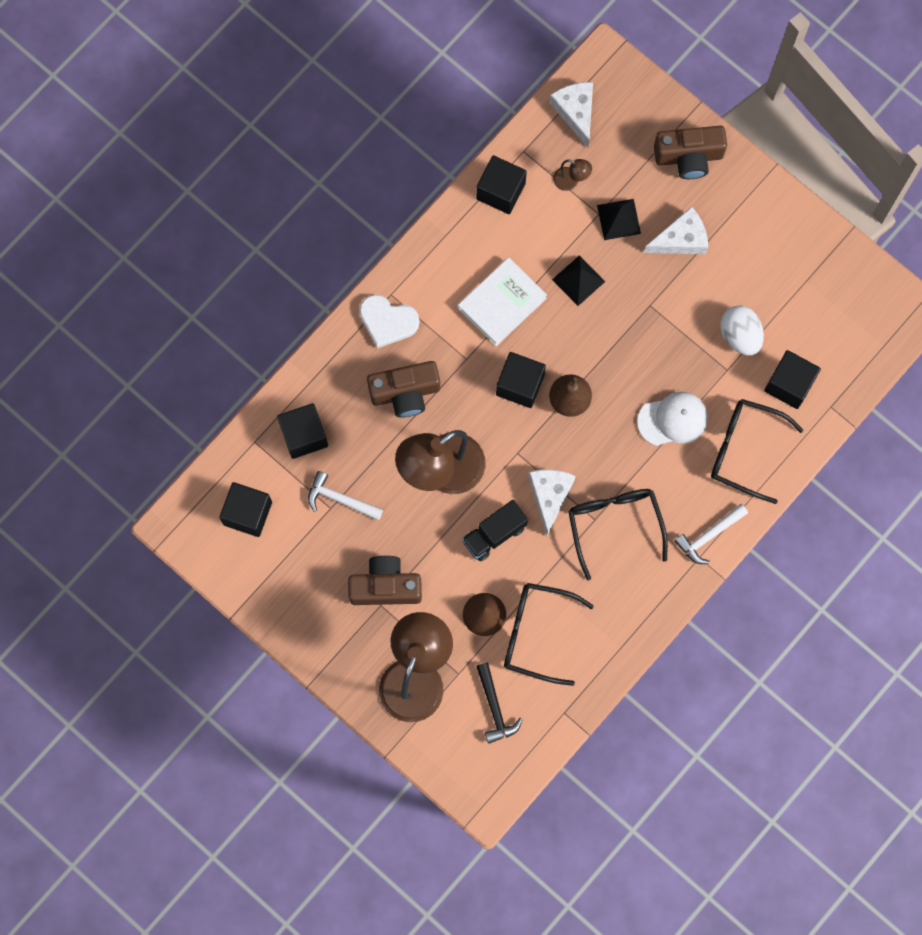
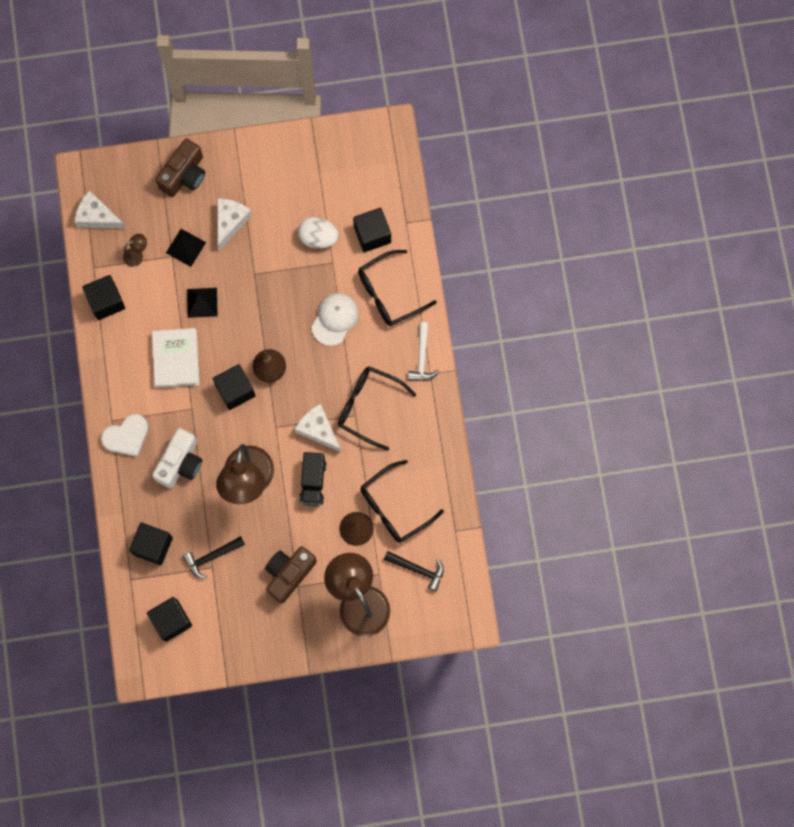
camera: 50 degrees left, 0 degrees up
white hammer [308,471,383,521] -> black hammer [183,536,245,579]
brown camera [367,361,440,418] -> white camera [152,428,202,488]

